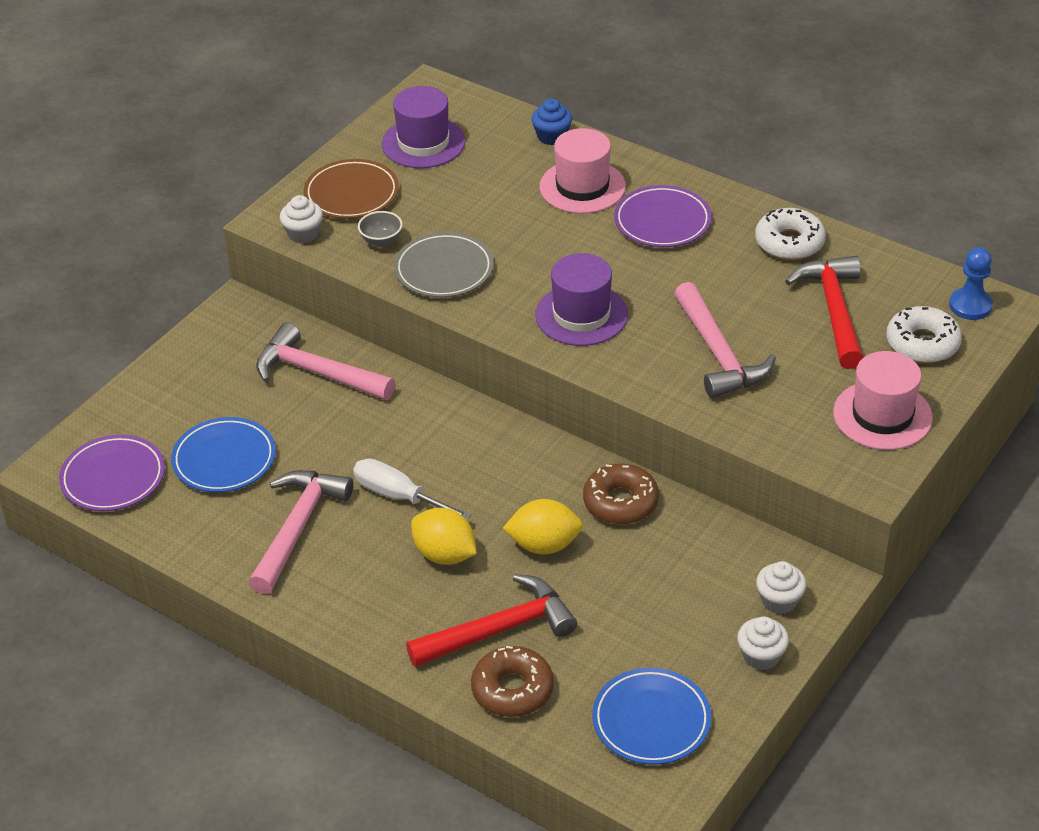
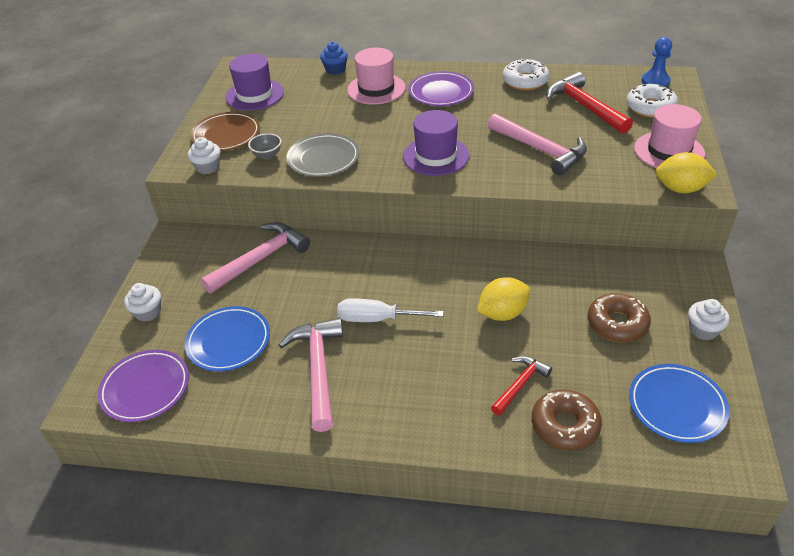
camera: 25 degrees left, 0 degrees up
pink hammer [256,323,395,400] -> pink hammer turned 135 degrees clockwise [201,222,310,294]
red hammer [406,574,577,667] -> red hammer [491,356,552,415], size x0.58
yellow lemon [411,508,477,565] -> yellow lemon moved to [656,152,717,193]
brown donut [583,464,659,524] -> brown donut moved to [588,293,651,343]
white cupcake [756,561,807,614] -> white cupcake moved to [124,283,161,322]

